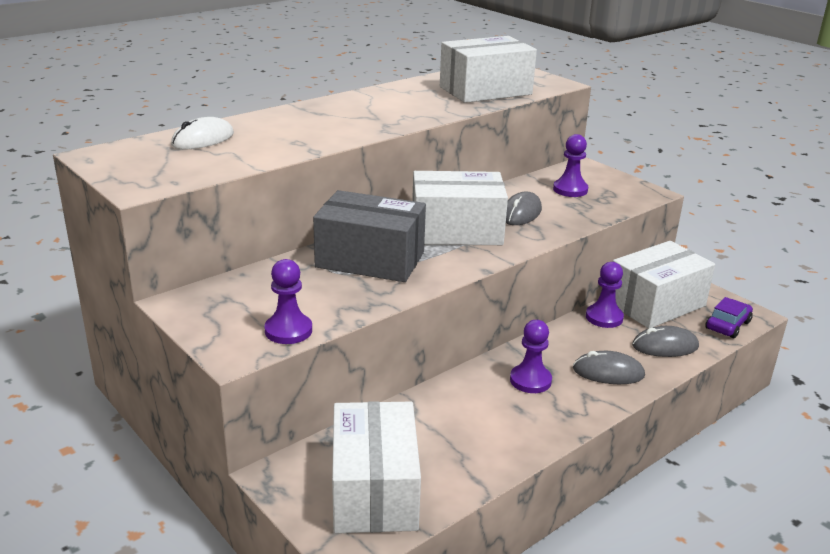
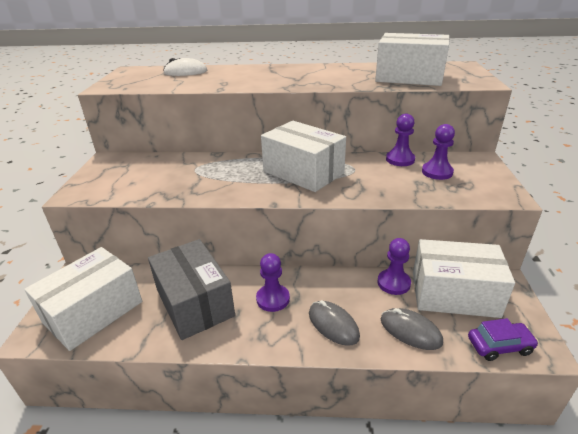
camera: 45 degrees right, 5 degrees up
purple pawn [264,259,312,344] -> purple pawn moved to [386,114,415,166]
grey box [313,190,426,282] -> grey box moved to [148,239,235,340]
grey mouse [506,191,542,225] -> none

